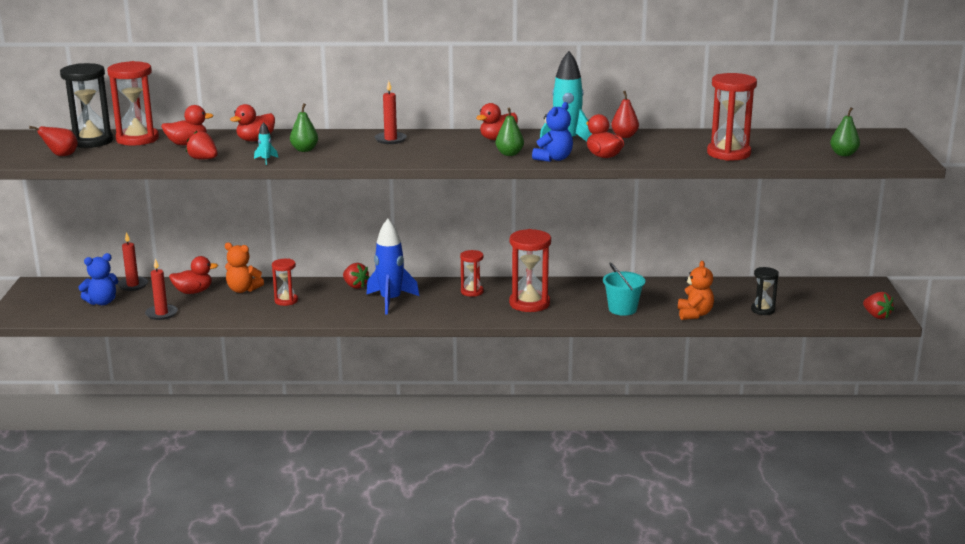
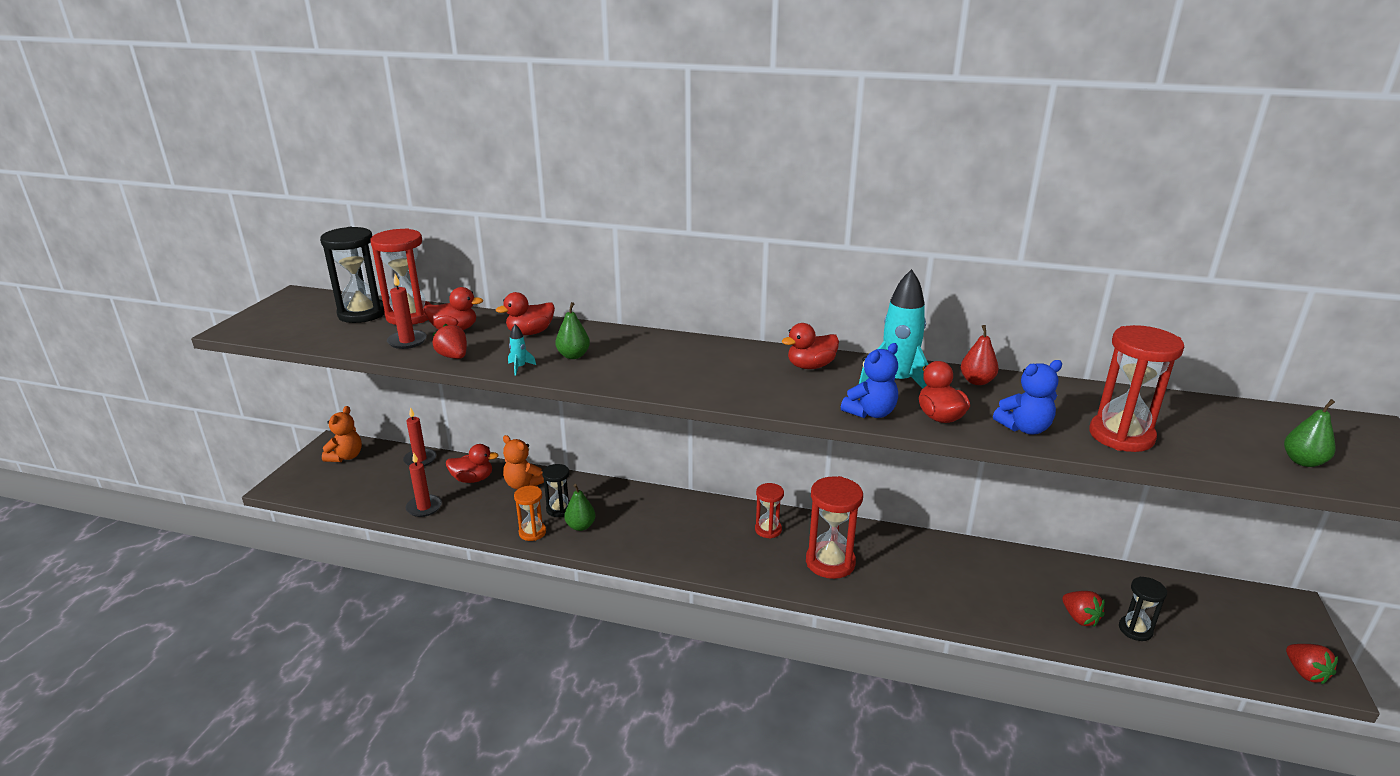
camera: 15 degrees right, 5 degrees up
red pear [29,126,78,156] -> none
blue teddy bear [78,253,118,305] -> blue teddy bear moved to [993,360,1062,435]
red hourglass [272,259,298,306] -> black hourglass [542,464,570,517]
red strawberry [343,263,370,289] -> red strawberry moved to [1062,591,1105,627]
blue rocket [366,219,419,314] -> none
red candle [375,81,407,144] -> red candle moved to [387,274,427,349]
green pear [496,107,524,156] -> green pear moved to [564,484,596,531]
turquoise bucket [603,263,645,316] -> none
orange teddy bear [678,261,714,320] -> orange teddy bear moved to [322,406,362,462]
none -> orange hourglass [514,486,546,541]

